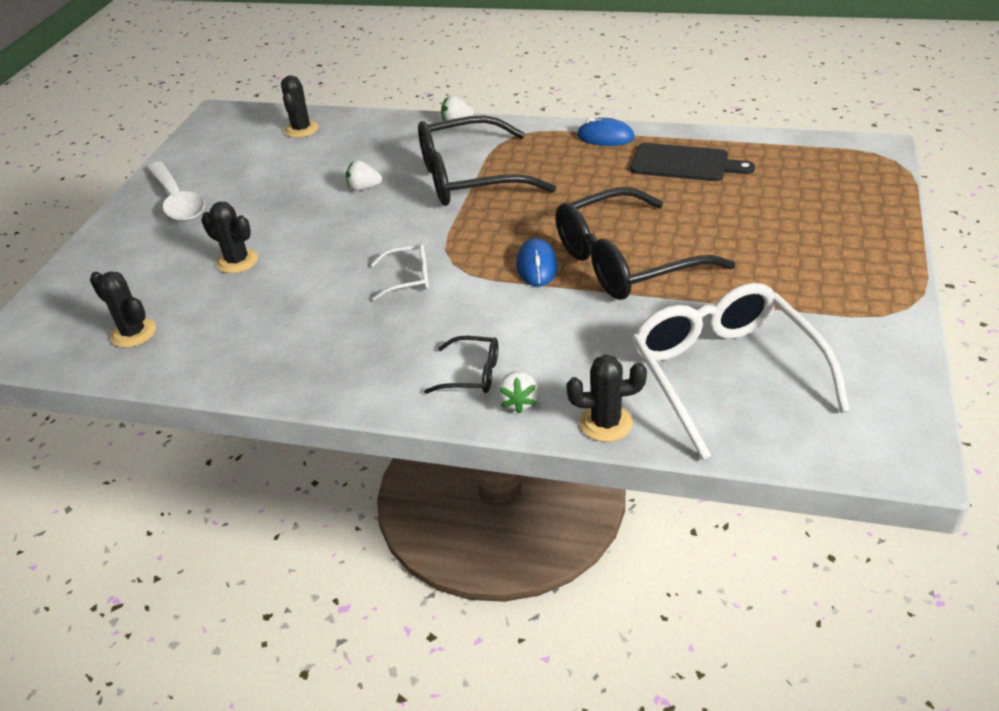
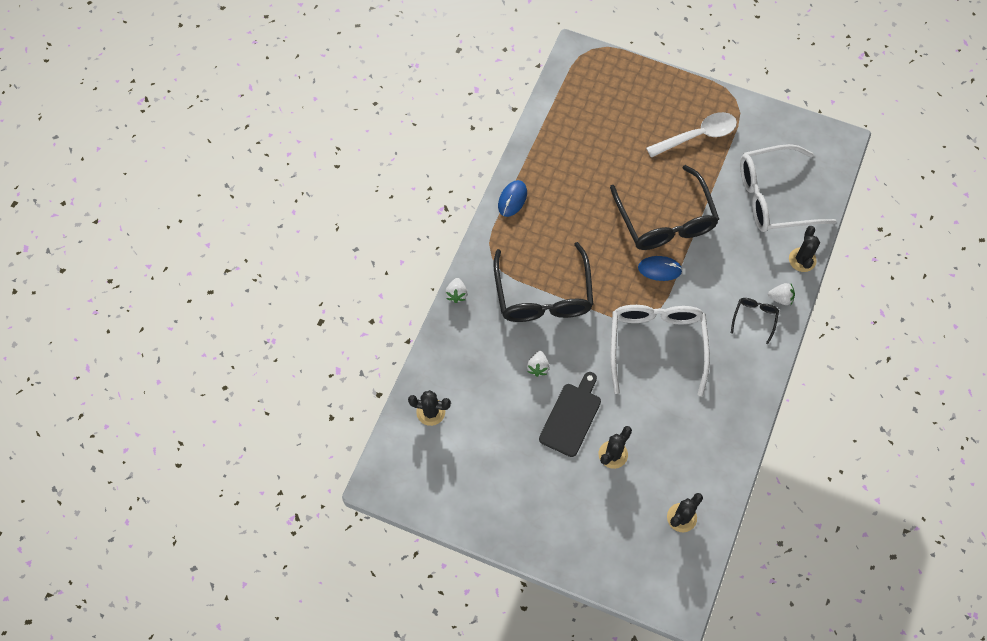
camera: 85 degrees left, 25 degrees up
white spoon [147,161,205,221] -> white spoon moved to [646,112,737,158]
white glasses [371,244,429,301] -> white glasses [610,305,710,396], size x2.26
black cutting board [630,143,755,181] -> black cutting board moved to [539,372,601,457]

